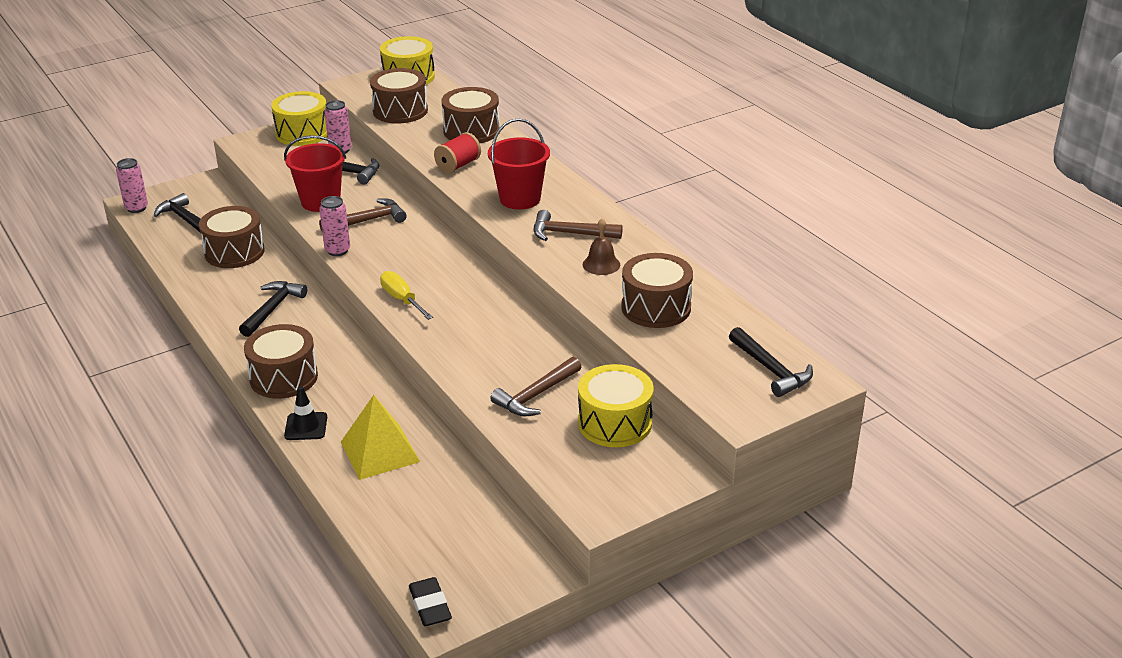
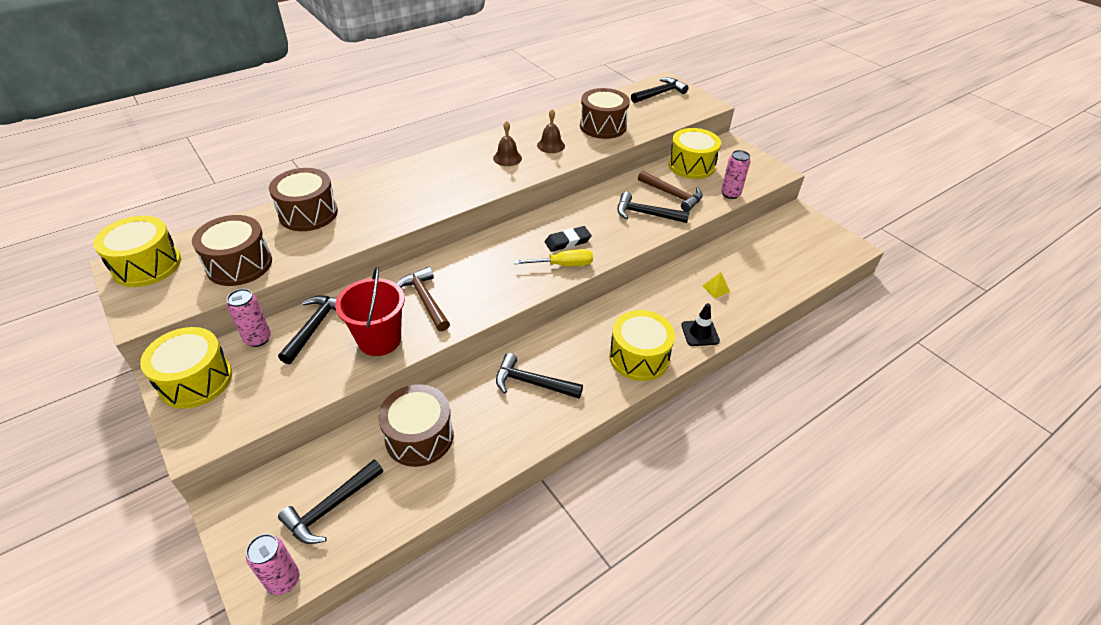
camera: 95 degrees left, 10 degrees up
brown drum [244,324,318,399] -> yellow drum [609,310,675,381]
pink can [319,196,350,256] -> pink can moved to [721,150,750,199]
yellow pyramid [341,395,420,480] -> yellow pyramid [703,272,730,298], size x0.43
yellow screwdriver [380,271,433,320] -> yellow screwdriver turned 150 degrees counterclockwise [514,249,593,266]
black eraser [409,577,452,626] -> black eraser moved to [545,226,591,252]
red spool [434,132,481,173] -> none
red bucket [488,119,550,210] -> none
brown hammer [534,210,623,241] -> brown bell [493,121,522,166]
none -> black hammer [617,192,690,223]

